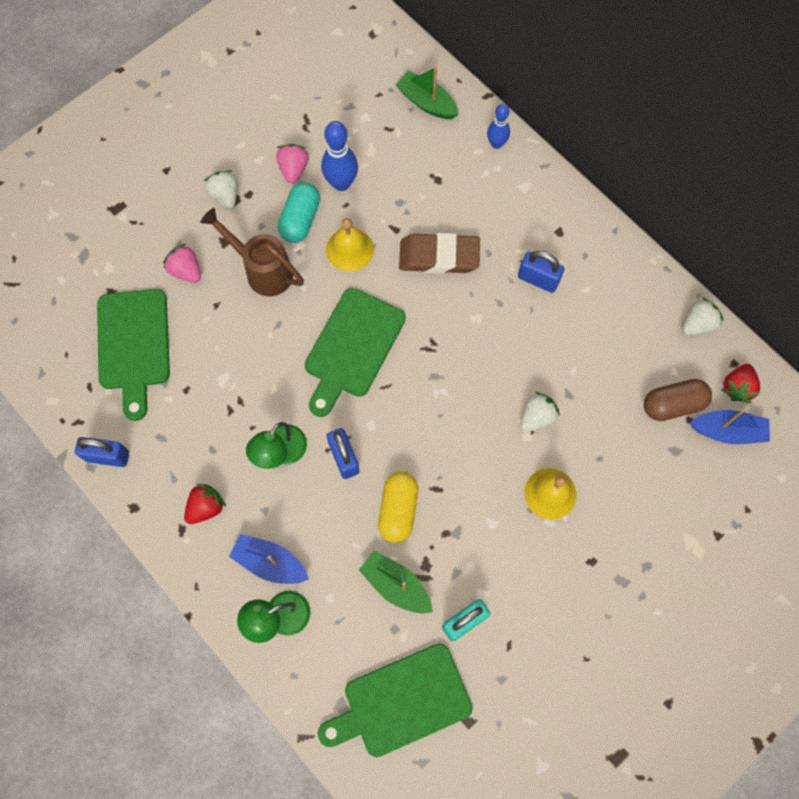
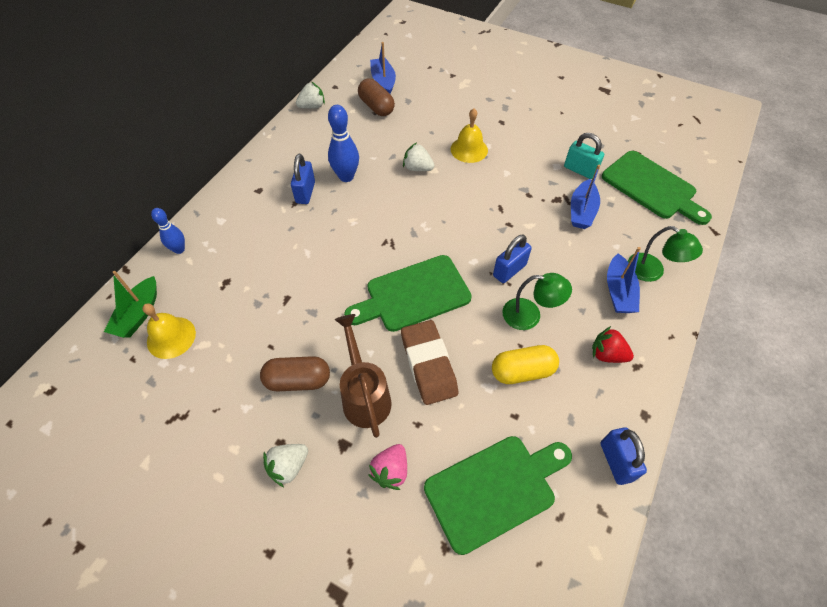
camera: 110 degrees left, 15 degrees down
brown watering can [200,208,304,296] -> brown watering can turned 150 degrees clockwise [335,314,392,438]
pink strawberry [276,144,309,183] -> none
turquoise capsule [278,182,320,243] -> brown capsule [260,356,330,391]
green cutting board [305,288,406,417] -> green cutting board turned 150 degrees clockwise [344,255,472,332]
blue bowling pin [321,121,358,191] -> blue bowling pin moved to [328,105,359,182]
yellow bell [326,218,374,272] -> yellow bell moved to [142,303,196,359]
green boat [359,551,432,613] -> blue boat [571,165,600,229]
yellow capsule [378,472,418,543] -> yellow capsule moved to [492,345,559,384]
brown eraser [399,233,480,274] -> brown eraser moved to [401,320,458,405]
white strawberry [682,297,724,335] -> white strawberry turned 120 degrees clockwise [296,82,325,109]
red strawberry [721,364,760,403] -> none

